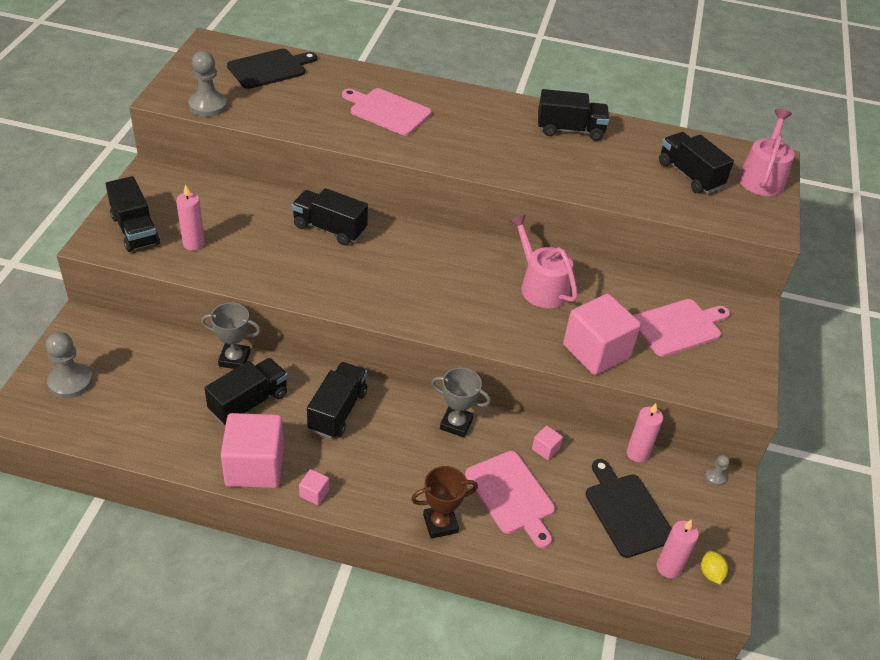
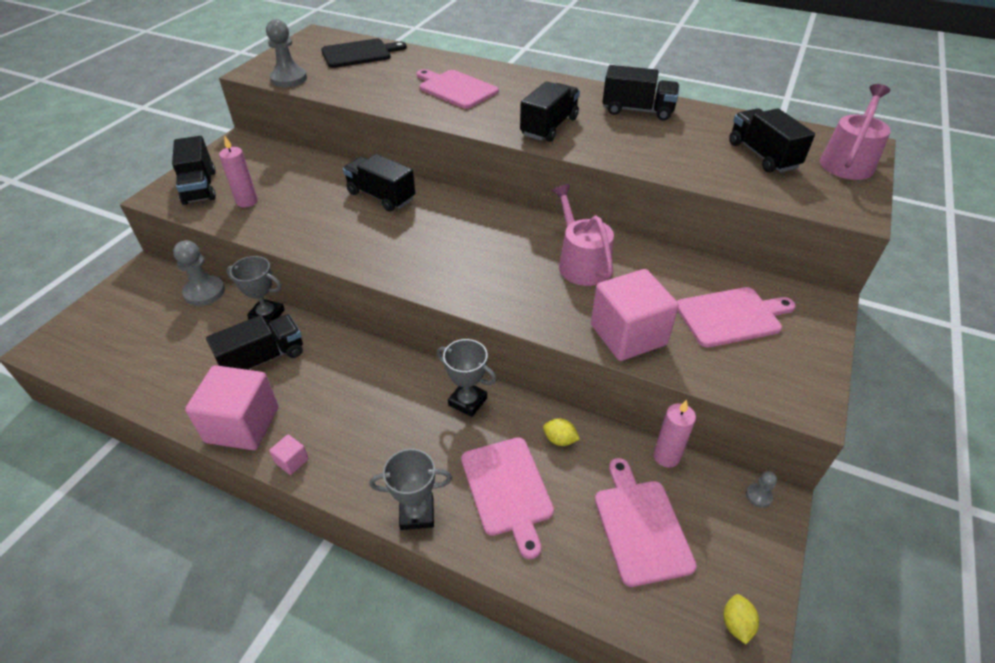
camera: 15 degrees right, 0 degrees up
grey pawn [46,332,93,398] -> grey pawn moved to [173,240,225,306]
black truck [307,362,368,439] -> black truck moved to [520,81,580,142]
brown trophy [411,466,478,539] -> grey trophy [370,449,452,530]
pink cube [532,426,563,460] -> yellow lemon [543,418,580,446]
black cutting board [586,459,672,558] -> pink cutting board [595,458,697,587]
pink candle [657,520,699,578] -> none

